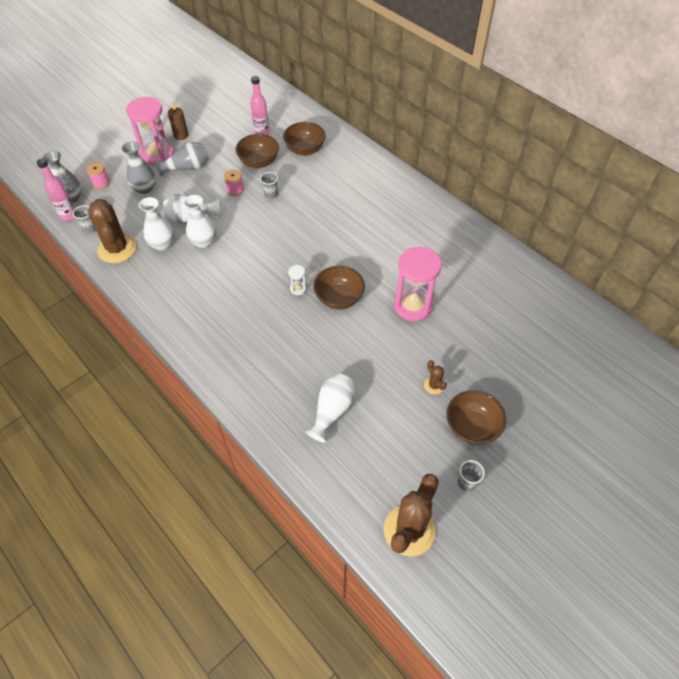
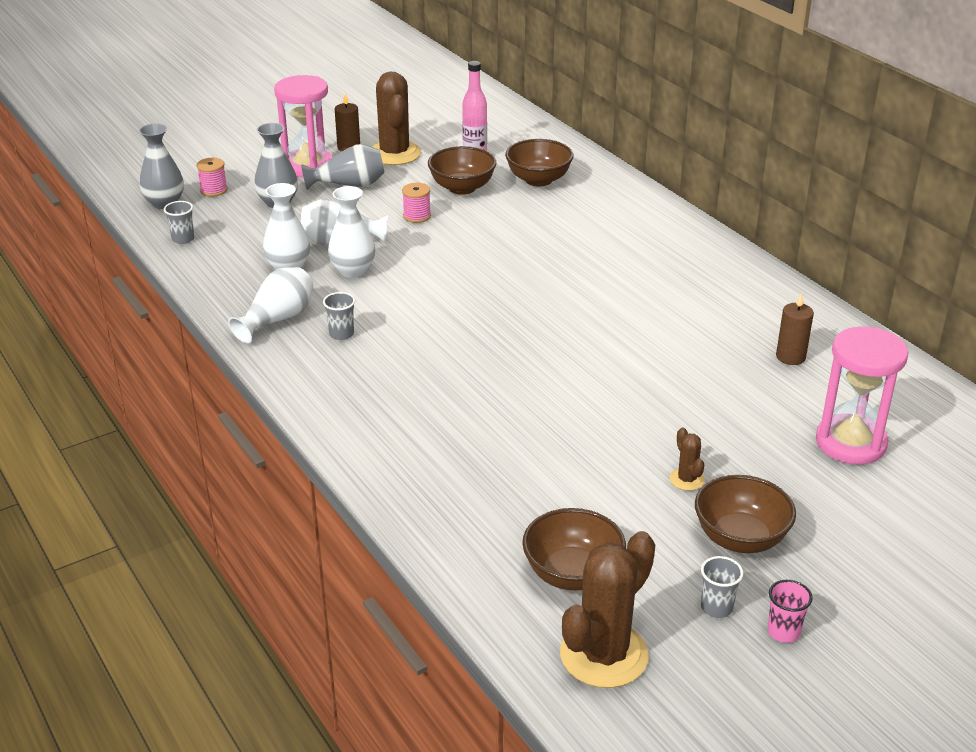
camera: 10 degrees right, 20 degrees down
pink bottle [37,158,75,221] -> none
brown cactus [88,198,137,263] -> brown cactus moved to [372,71,421,165]
grey cup [260,172,278,199] -> grey cup moved to [323,292,355,340]
white hourglass [288,265,306,295] -> none
white vase [305,374,355,443] -> white vase moved to [228,267,313,343]
brown bowl [313,266,365,310] -> brown bowl moved to [522,508,626,591]
pink hourglass [394,247,442,321] -> pink hourglass moved to [816,327,908,465]
none -> pink cup [767,580,813,643]
none -> brown candle [776,293,814,365]

